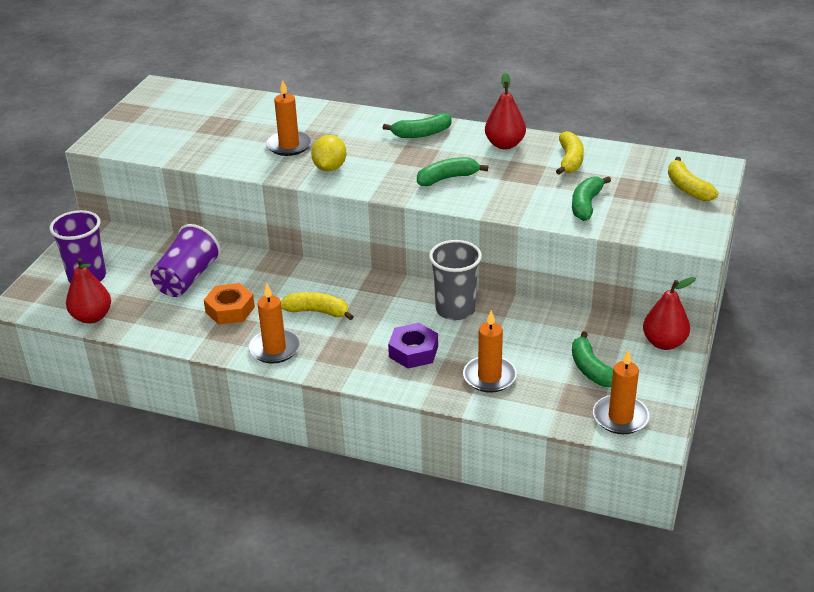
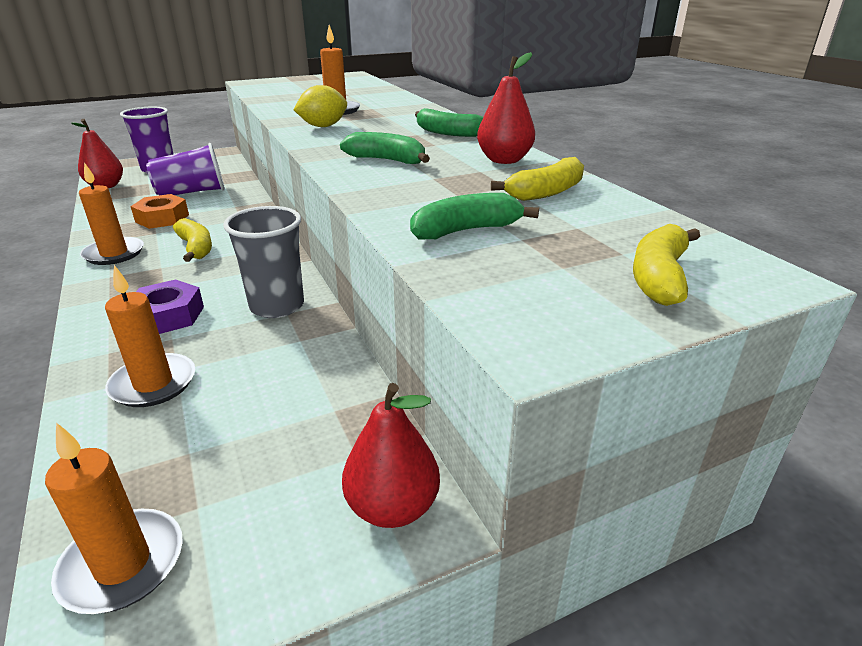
camera: 45 degrees right, 5 degrees down
green banana [572,331,613,387] -> none

